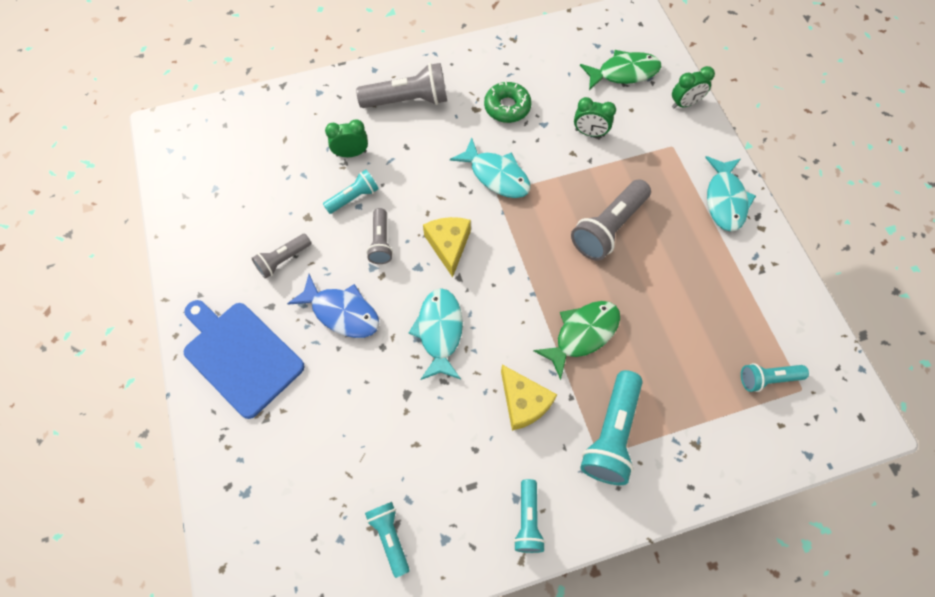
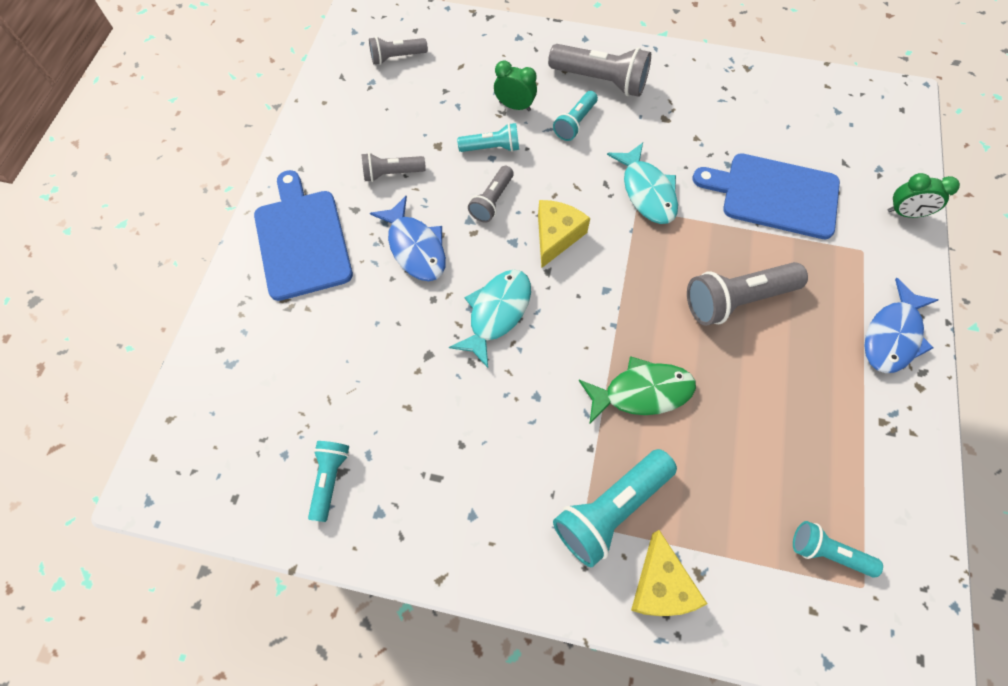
camera: 30 degrees right, 0 degrees up
green donut [484,82,532,123] -> none
yellow cheese [501,365,557,431] -> yellow cheese moved to [631,530,707,616]
turquoise flashlight [514,479,545,553] -> turquoise flashlight moved to [553,91,598,141]
green clock [574,97,616,137] -> blue cutting board [693,153,840,239]
green fish [580,50,661,90] -> none
turquoise fish [705,156,756,232] -> blue fish [864,278,939,373]
none -> grey flashlight [369,36,428,65]

